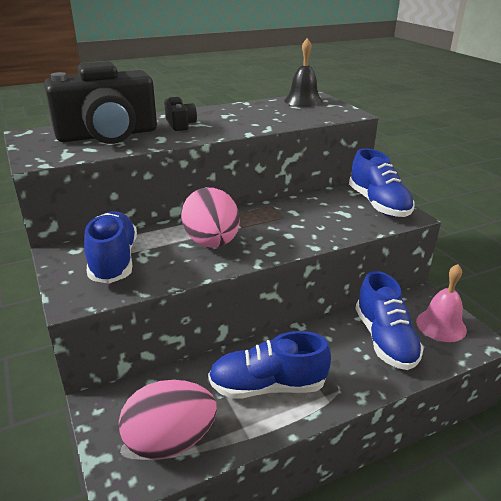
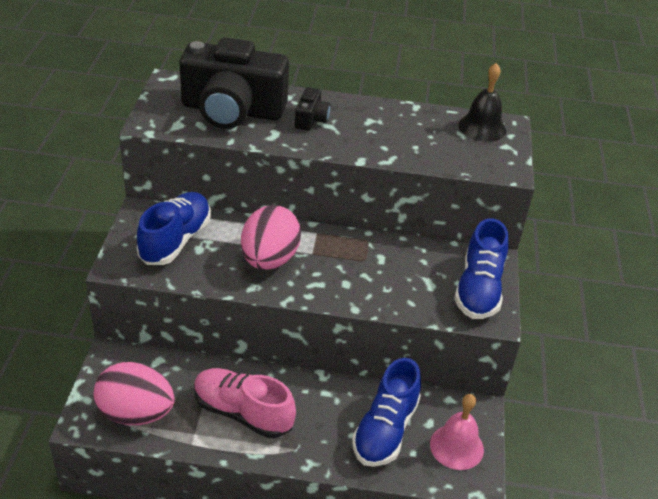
camera: 30 degrees right, 10 degrees up
blue shoe [208,331,331,399] -> pink shoe [194,368,296,438]

